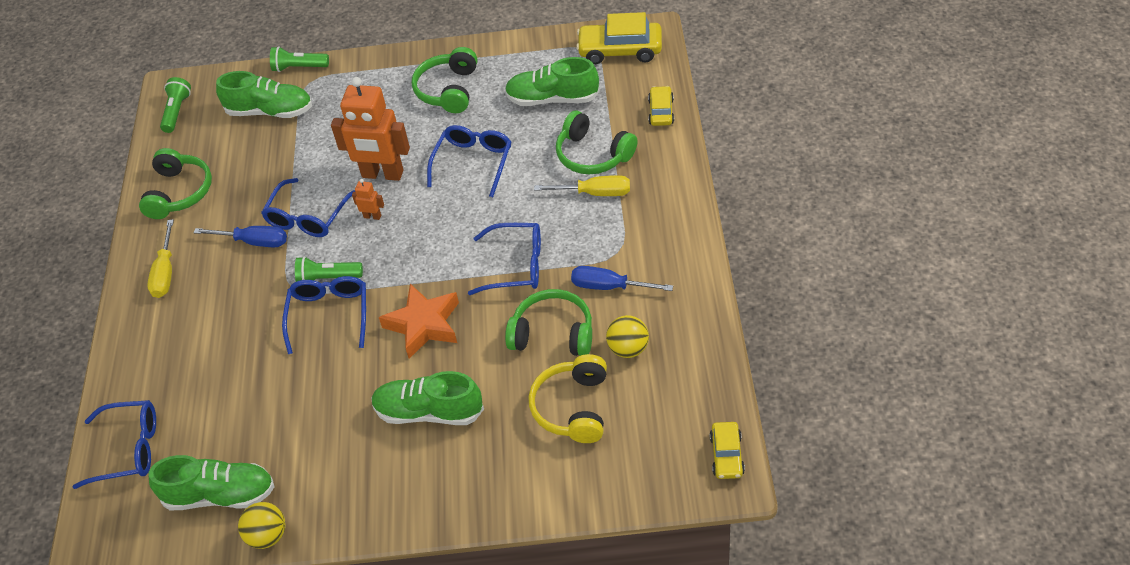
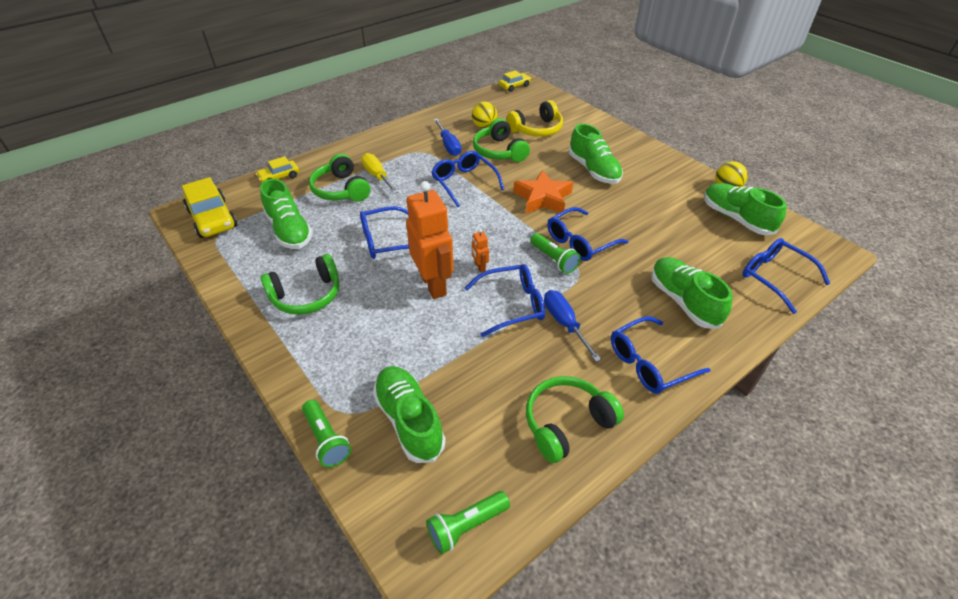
camera: 130 degrees left, 5 degrees down
yellow screwdriver [147,219,174,298] -> blue glasses [611,316,711,394]
green headphones [556,111,638,174] -> green headphones turned 150 degrees clockwise [309,154,370,202]
none -> green shoe [651,257,733,329]

